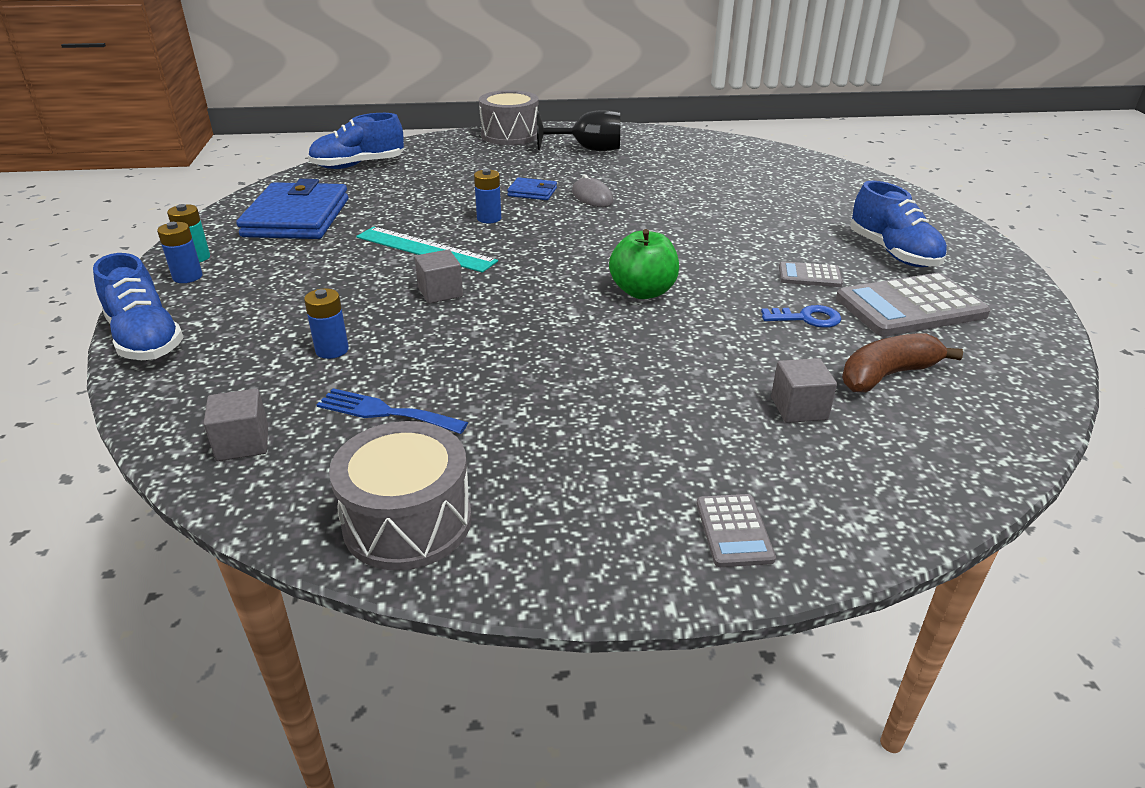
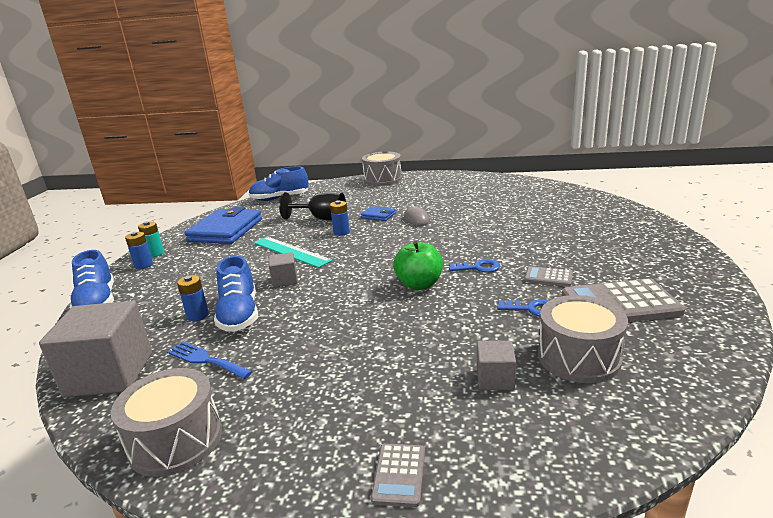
camera: 15 degrees right, 10 degrees down
grey cube [204,389,268,461] -> grey cube [39,301,152,398], size x2.05
black goblet [537,110,620,151] -> black goblet moved to [279,191,346,221]
brown banana [842,333,963,392] -> grey drum [538,295,628,383]
blue shoe [850,181,947,267] -> blue shoe moved to [214,256,258,332]
none -> blue key [449,259,500,273]

